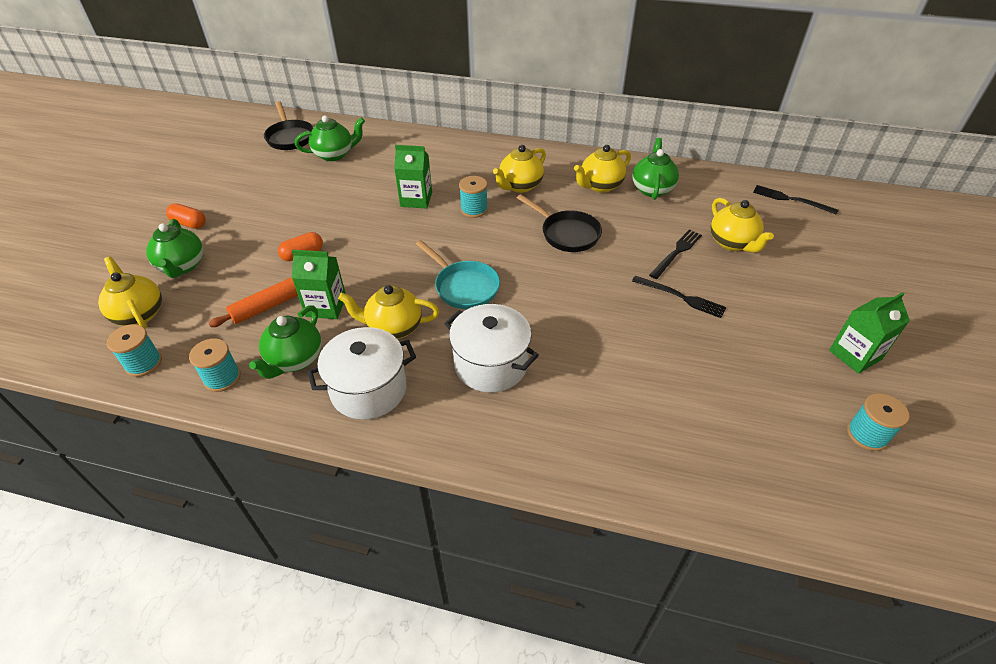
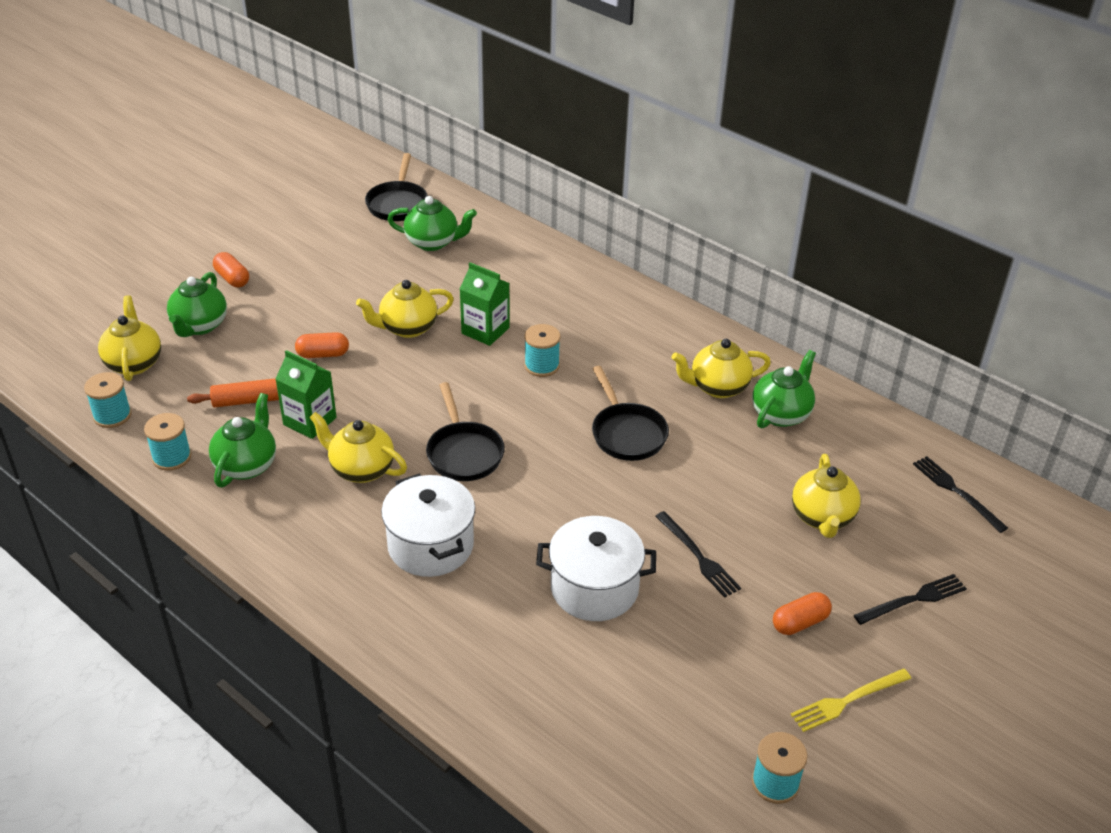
camera: 25 degrees right, 5 degrees down
green teapot [249,305,321,379] -> green teapot turned 150 degrees clockwise [209,393,276,487]
white pot [307,327,416,420] -> white pot moved to [536,516,656,621]
turquoise pan [416,240,500,309] -> black pan [426,382,505,481]
yellow teapot [493,145,546,193] -> yellow teapot moved to [356,280,454,338]
black fork [649,230,702,279] -> black fork moved to [854,574,967,625]
green carton [829,292,910,374] -> yellow fork [791,669,911,732]
none -> orange capsule [773,592,832,635]

